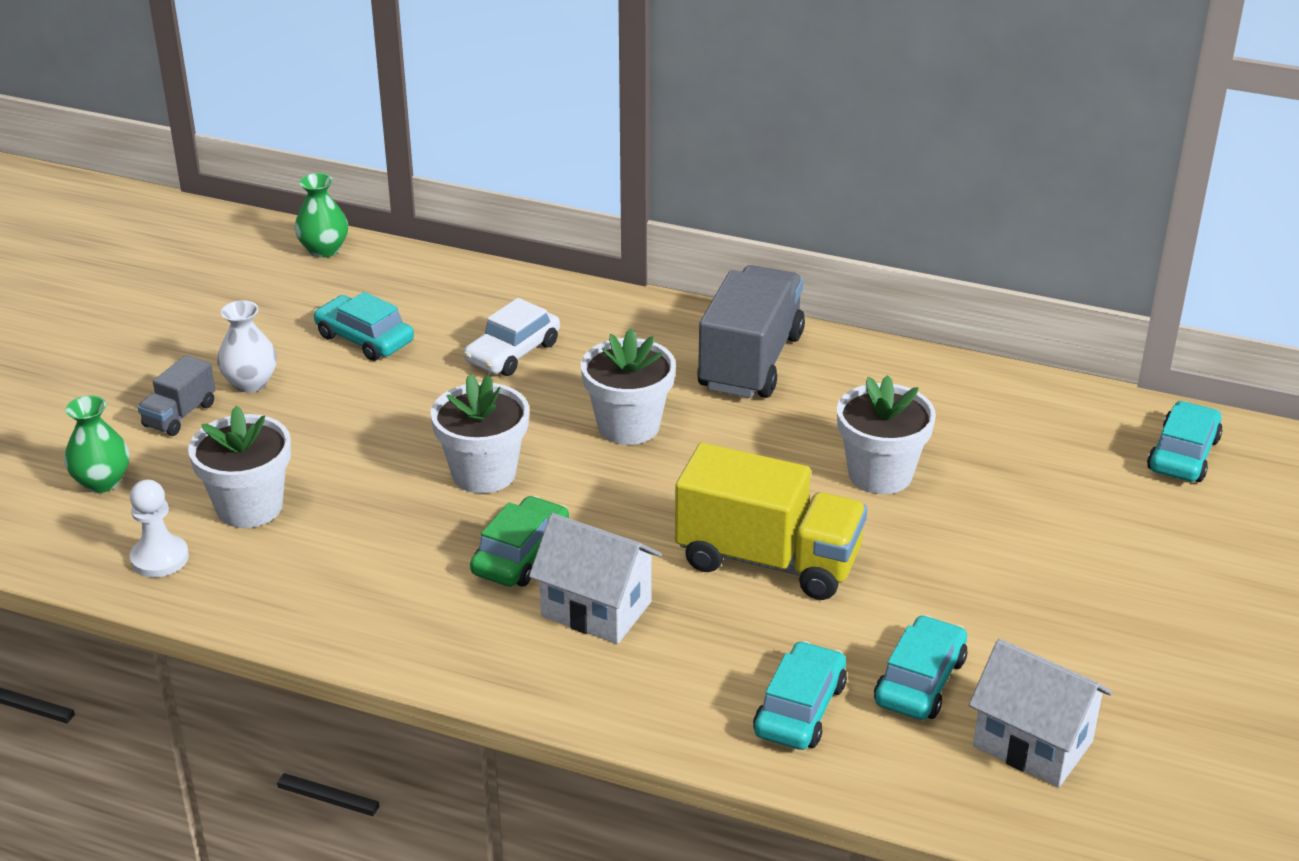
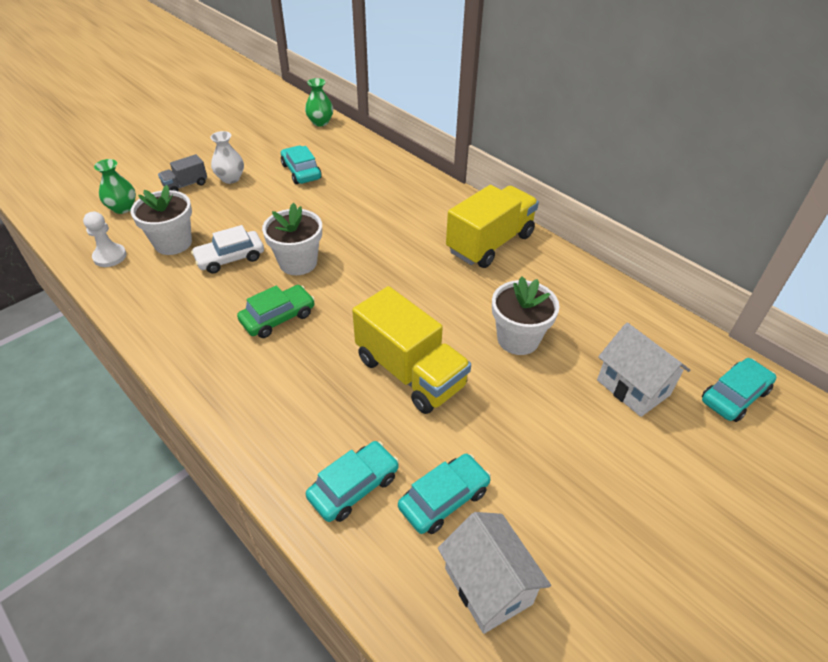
camera: 25 degrees right, 10 degrees up
white car [464,298,560,376] -> white car moved to [191,225,264,274]
white house [529,513,661,644] -> white house moved to [597,323,690,417]
white flower pot [581,328,676,445] -> none
grey truck [697,265,805,398] -> yellow truck [446,185,539,268]

